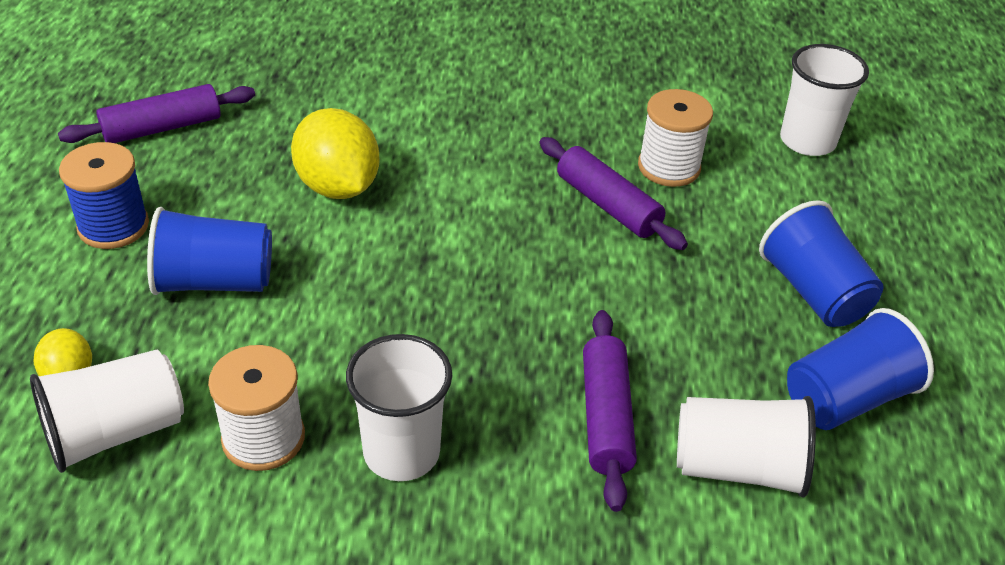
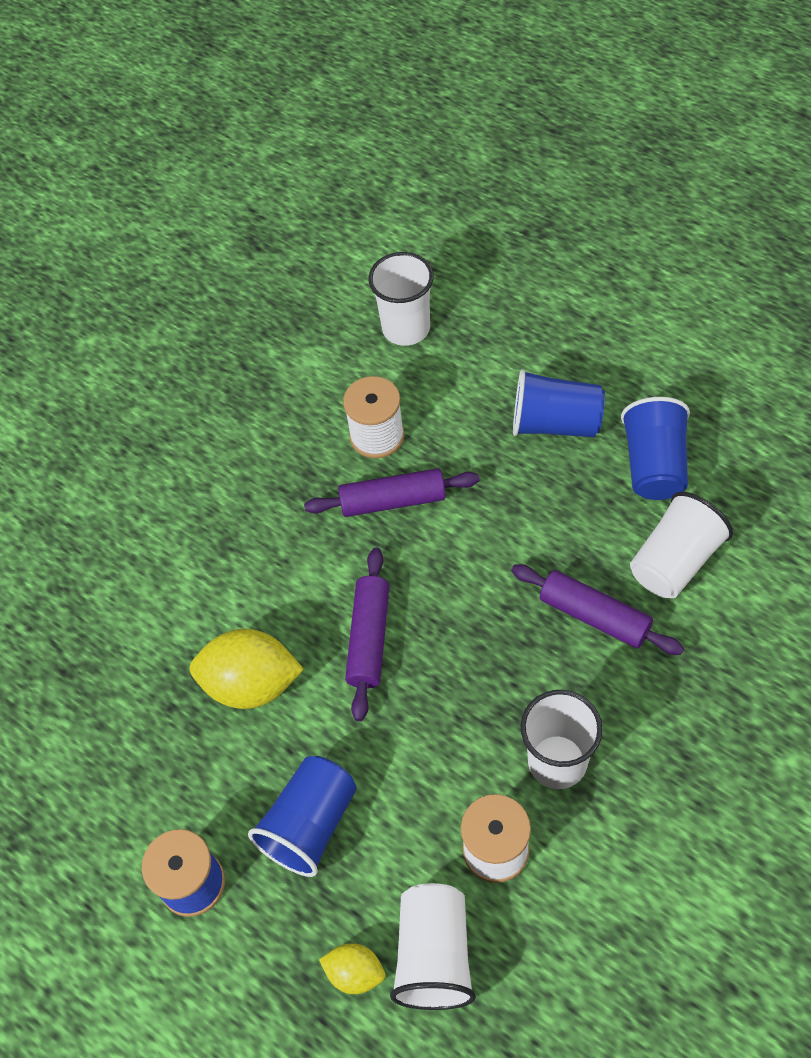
camera: 50 degrees left, 15 degrees up
purple rolling pin [58,84,255,143] -> purple rolling pin moved to [345,548,390,721]

